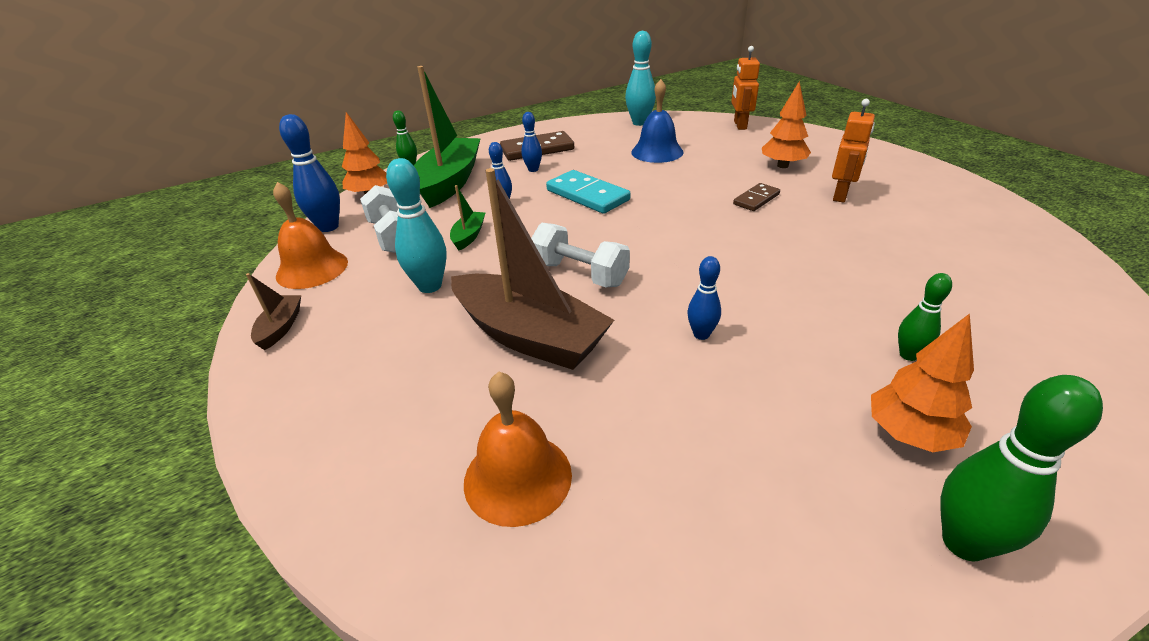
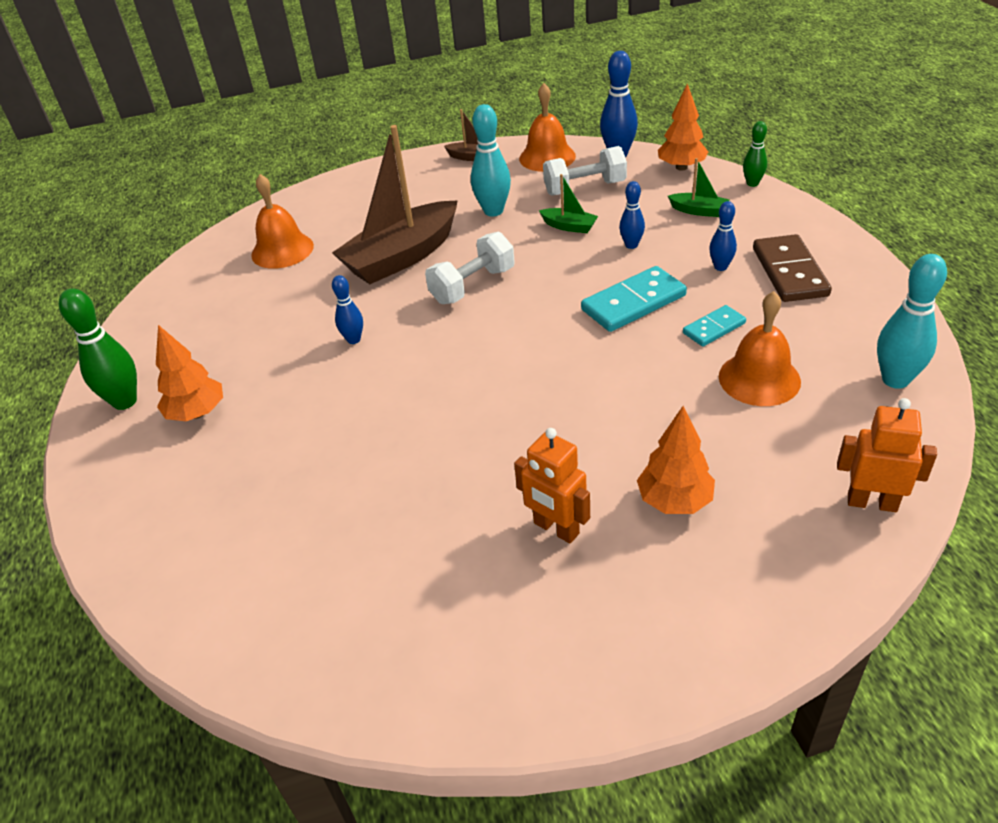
camera: 105 degrees right, 5 degrees up
green boat [414,66,481,208] -> green boat [668,158,729,217], size x0.43
blue bell [631,79,684,163] -> orange bell [719,291,801,406]
brown domino [733,183,780,211] -> none
green bowling pin [898,273,952,361] -> none
none -> turquoise domino [683,305,746,347]

